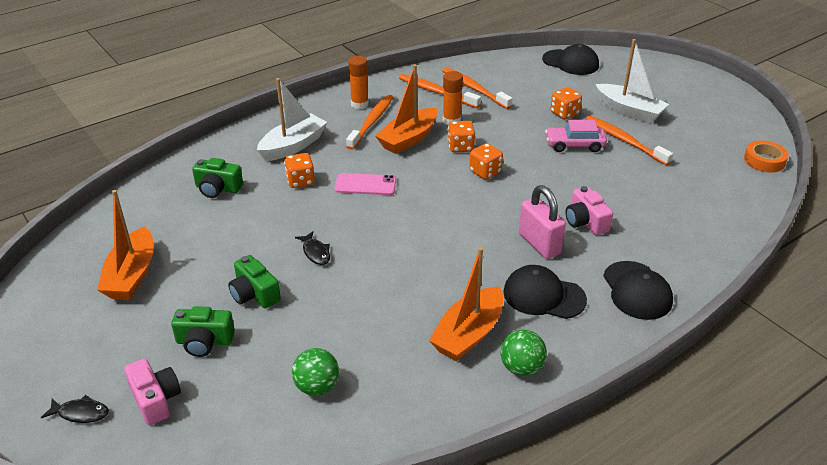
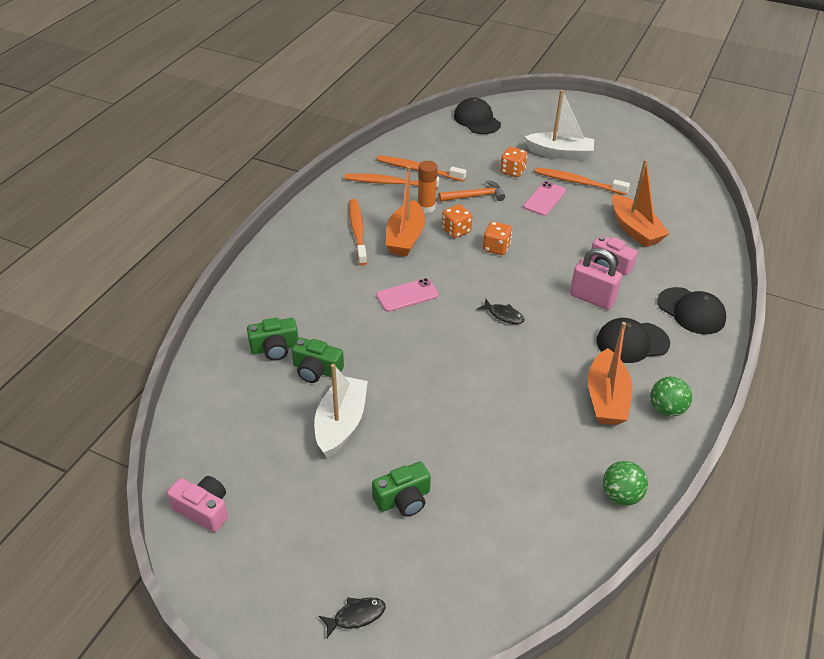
camera: 30 degrees left, 5 degrees up
orange boat [97,190,154,300] -> orange boat moved to [612,159,670,247]
pink camera [124,358,181,425] -> pink camera moved to [167,476,228,532]
green camera [228,255,281,308] -> green camera moved to [292,338,344,383]
white boat [257,78,327,161] -> white boat moved to [314,364,368,458]
orange dice [284,153,315,188] -> none
green ball [292,348,339,396] -> green ball moved to [603,461,648,506]
black fish [295,231,330,265] -> black fish moved to [477,299,525,324]
orange glue stick [348,56,369,109] -> none
black cap [542,44,599,75] -> black cap turned 120 degrees counterclockwise [454,97,501,134]
pink car [545,120,607,152] -> pink phone [523,181,566,216]
orange tape [744,140,789,172] -> none
none -> orange hammer [439,180,505,202]

